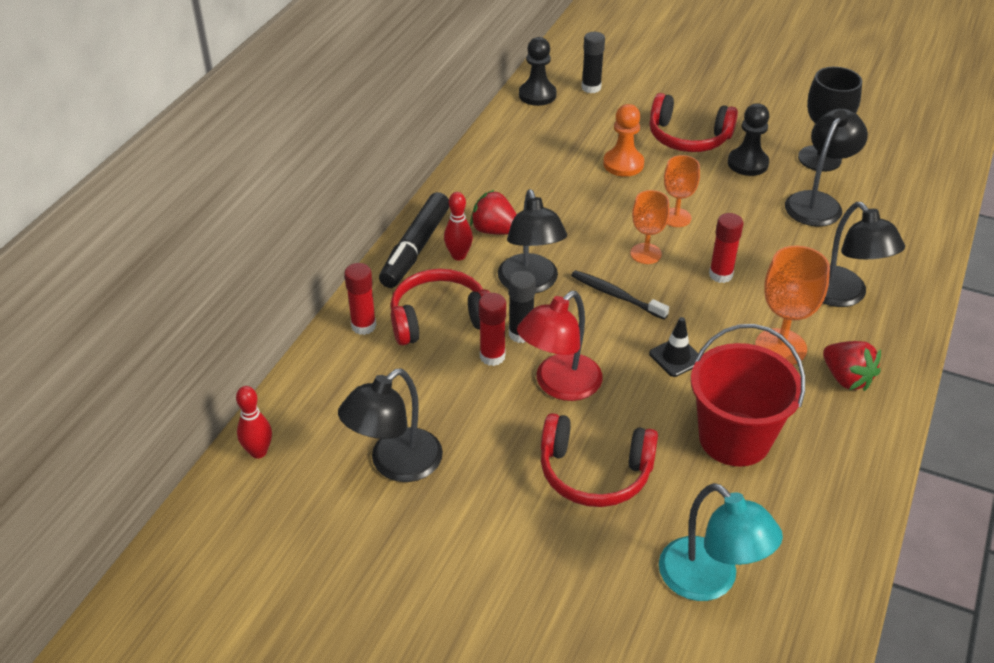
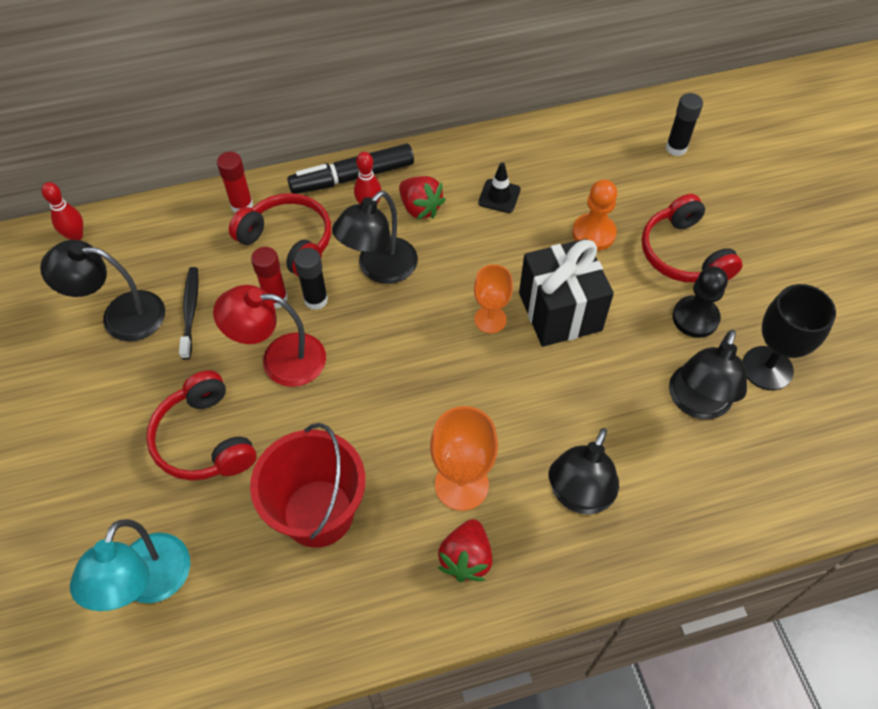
camera: 50 degrees right, 15 degrees up
red strawberry [470,190,517,235] -> red strawberry turned 150 degrees clockwise [399,176,446,220]
black pawn [519,37,557,106] -> none
black toothbrush [571,270,669,320] -> black toothbrush moved to [179,267,198,360]
black traffic cone [649,317,699,377] -> black traffic cone moved to [478,163,521,213]
orange goblet [664,155,700,227] -> black gift [519,239,614,347]
red glue stick [709,213,743,283] -> none
black lamp [785,108,868,227] -> black lamp turned 120 degrees clockwise [669,330,747,419]

